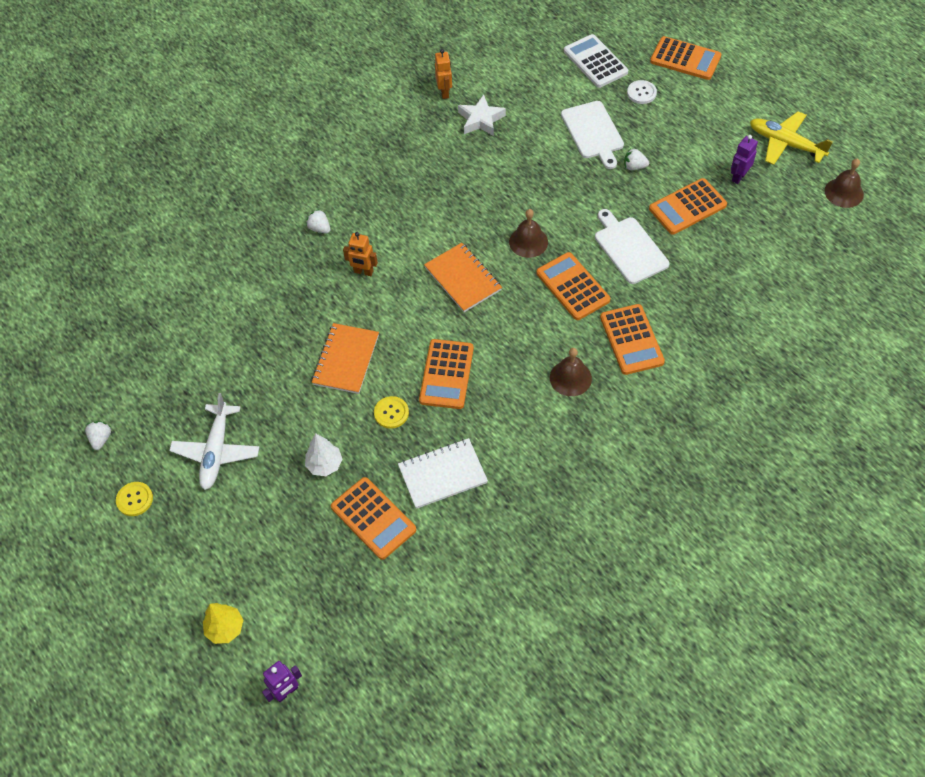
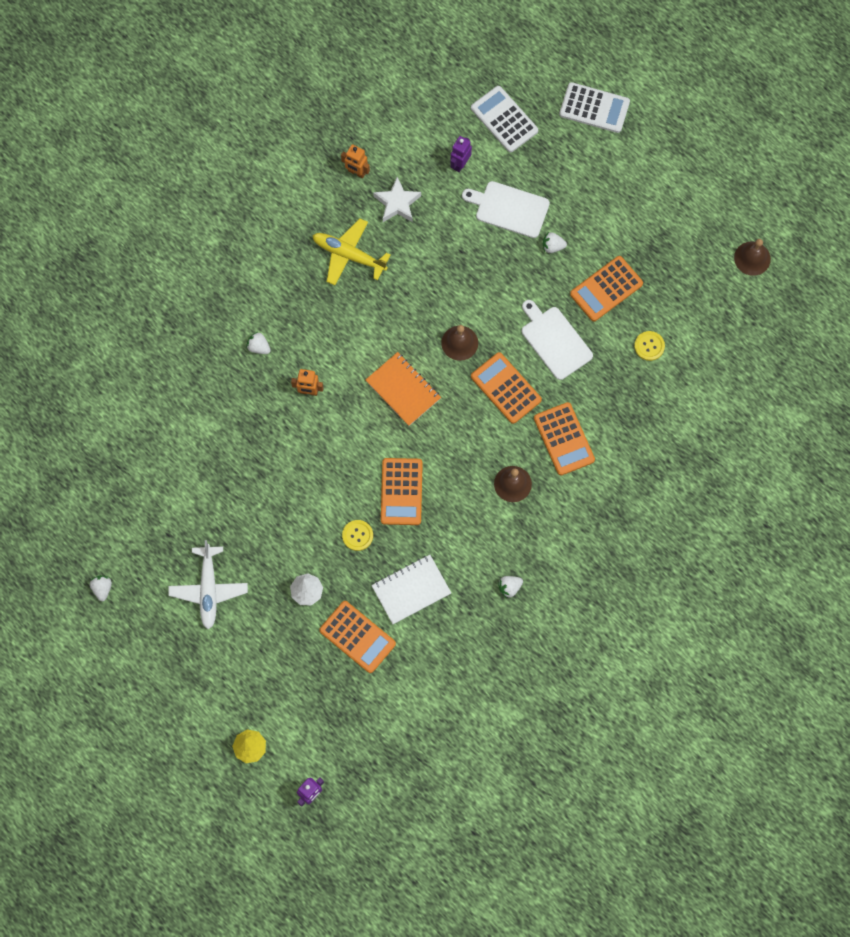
camera: 10 degrees left, 15 degrees up
yellow button [116,482,153,516] -> yellow button moved to [634,331,665,361]
orange notebook [312,323,379,394] -> none
orange robot [435,49,452,99] -> orange robot turned 135 degrees clockwise [341,144,370,179]
white cutting board [561,101,624,169] -> white cutting board turned 135 degrees clockwise [462,181,550,238]
white button [627,80,657,104] -> none
orange calculator [650,36,721,80] -> white calculator [559,82,630,133]
purple robot [731,135,758,184] -> purple robot moved to [450,136,472,172]
yellow plane [750,111,833,165] -> yellow plane moved to [312,218,391,285]
none -> white strawberry [498,576,523,598]

